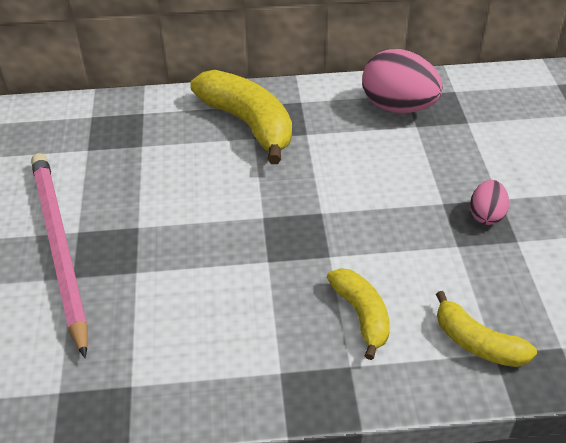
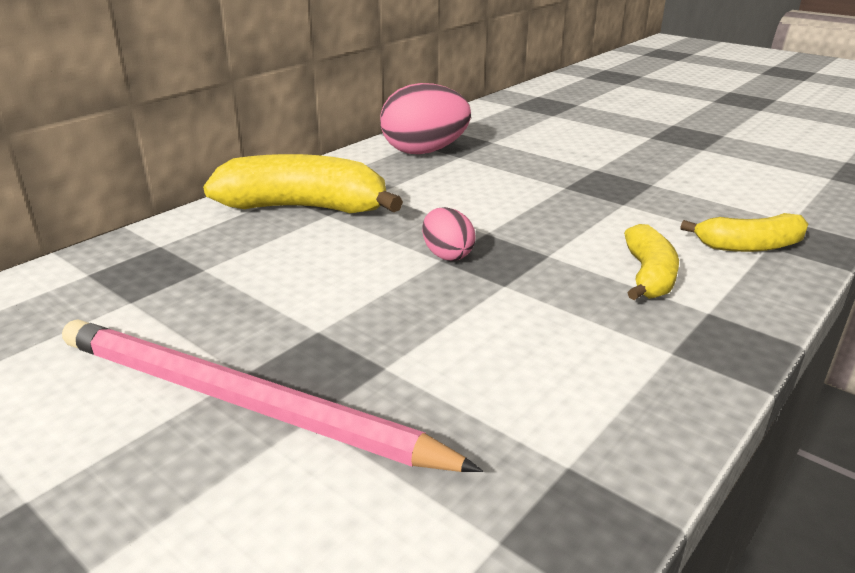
camera: 45 degrees left, 15 degrees down
yellow banana [327,268,390,360] -> yellow banana turned 75 degrees clockwise [624,224,679,300]
pink egg [470,180,509,225] -> pink egg moved to [422,207,476,261]

